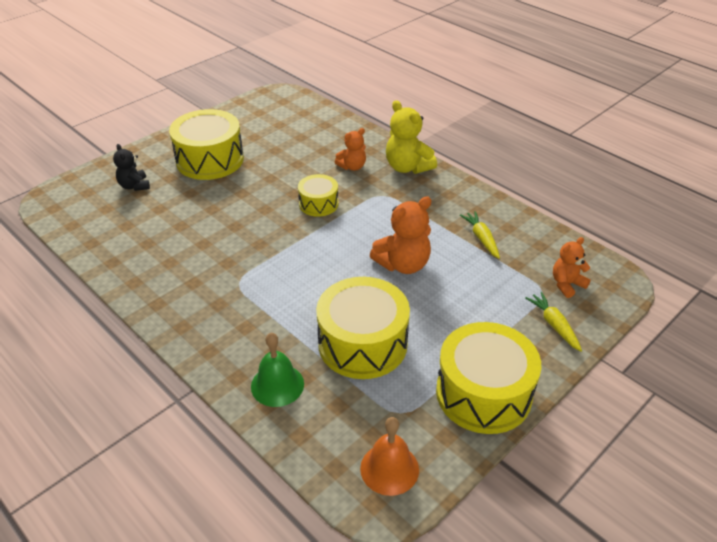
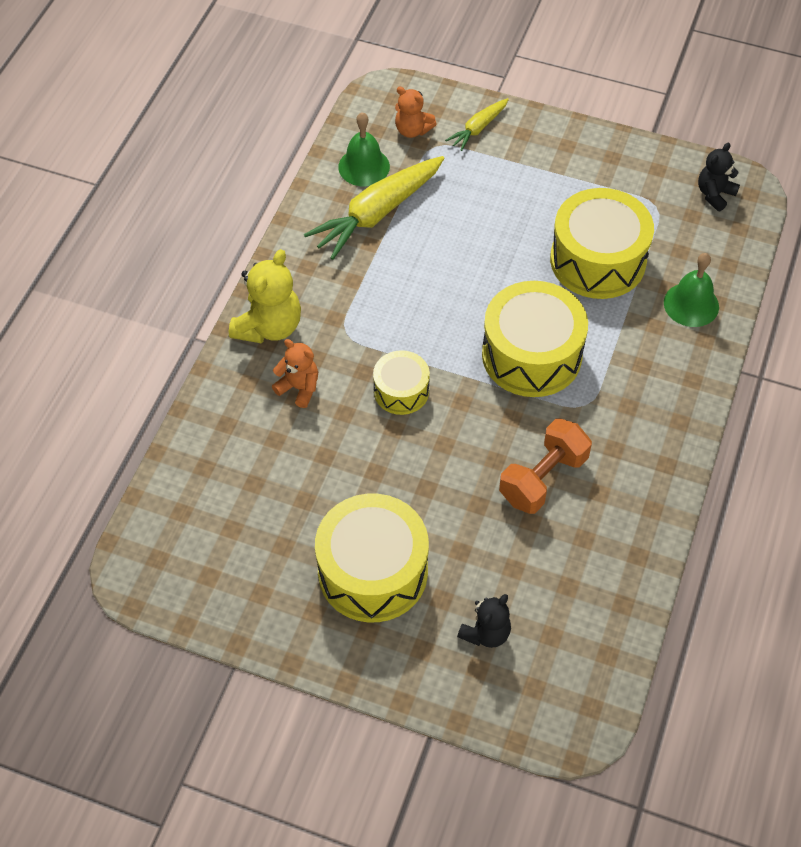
camera: 115 degrees left, 15 degrees up
orange bell [360,417,419,496] -> black teddy bear [698,142,740,211]
orange teddy bear [370,196,431,274] -> none
yellow drum [436,322,541,434] -> yellow drum moved to [482,281,588,397]
yellow carrot [460,211,500,259] -> yellow carrot [304,156,444,260], size x1.92
none -> green bell [338,112,390,186]
none -> orange dumbbell [499,419,592,514]

